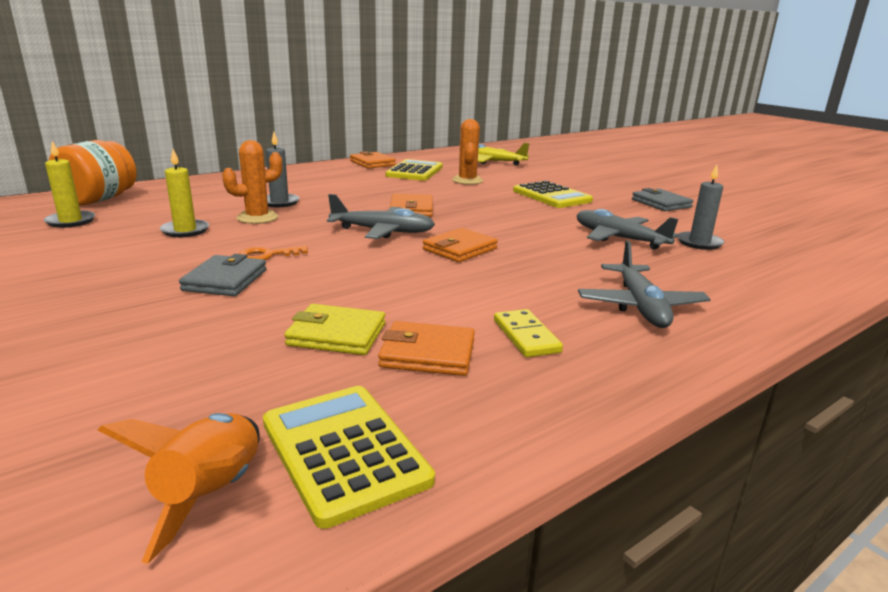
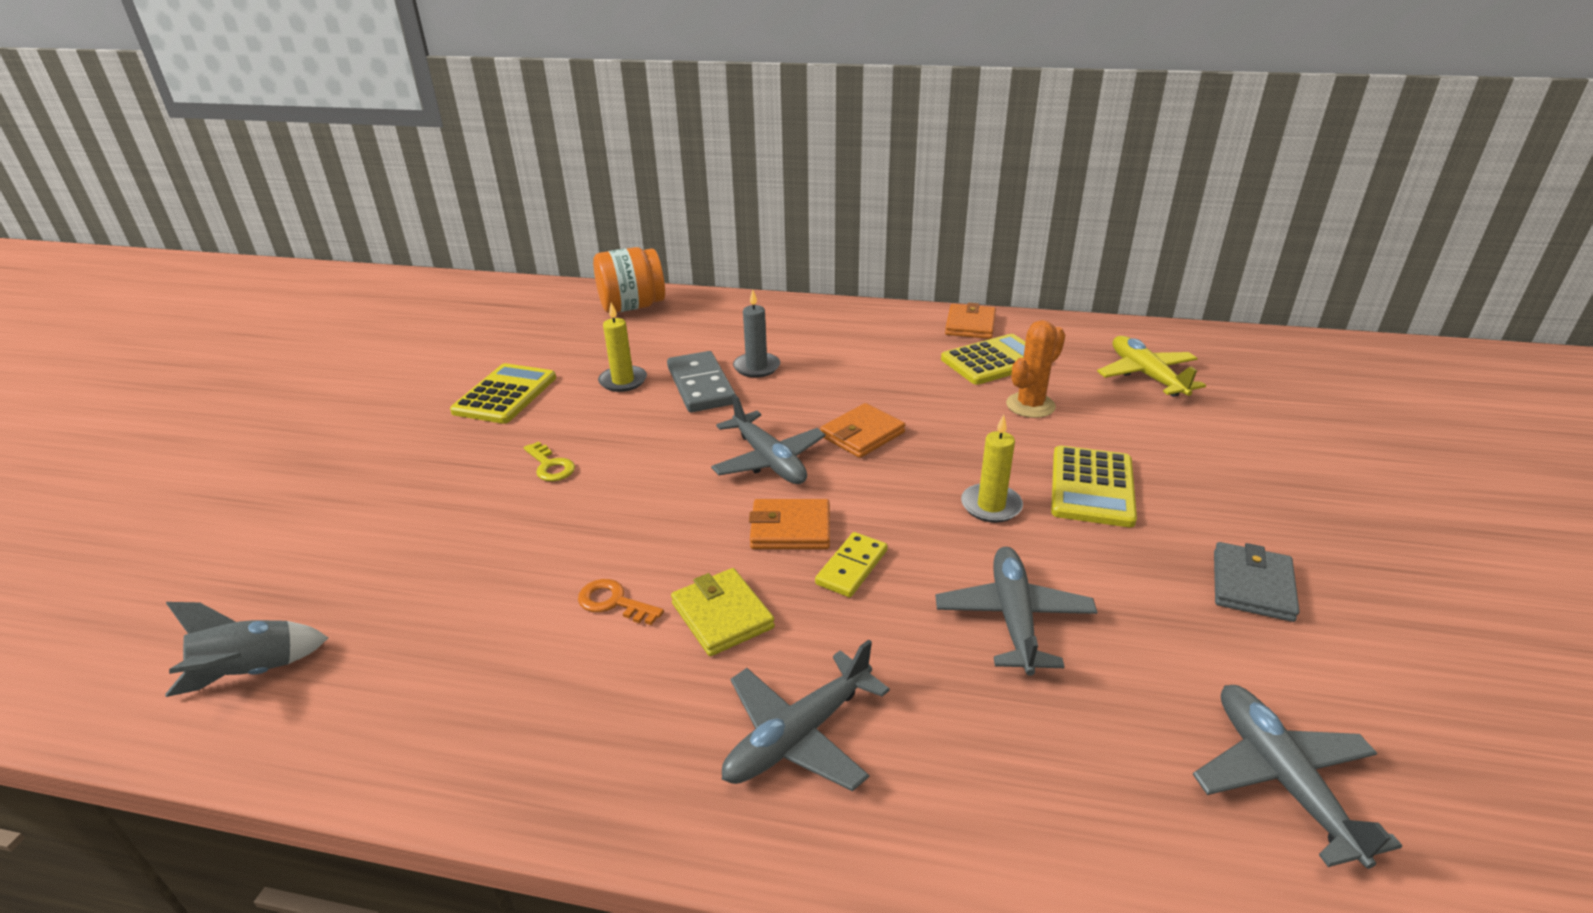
camera: 50 degrees right, 10 degrees up
yellow candle [44,141,95,228] -> yellow candle moved to [961,415,1023,523]
orange rocket [98,413,260,564] -> grey rocket [166,602,328,697]
grey wallet [179,254,267,296] -> yellow key [524,441,575,481]
orange cactus [222,140,282,224] -> grey domino [667,351,736,412]
orange key [238,246,308,260] -> orange key moved to [578,579,664,625]
yellow calculator [263,386,435,529] -> yellow calculator moved to [450,363,556,424]
yellow wallet [284,304,385,355] -> yellow wallet moved to [671,568,775,656]
orange wallet [378,321,475,376] -> none
yellow domino [494,309,563,357] -> yellow domino moved to [815,532,888,597]
grey candle [678,164,724,250] -> none
none -> grey plane [1193,685,1402,869]

